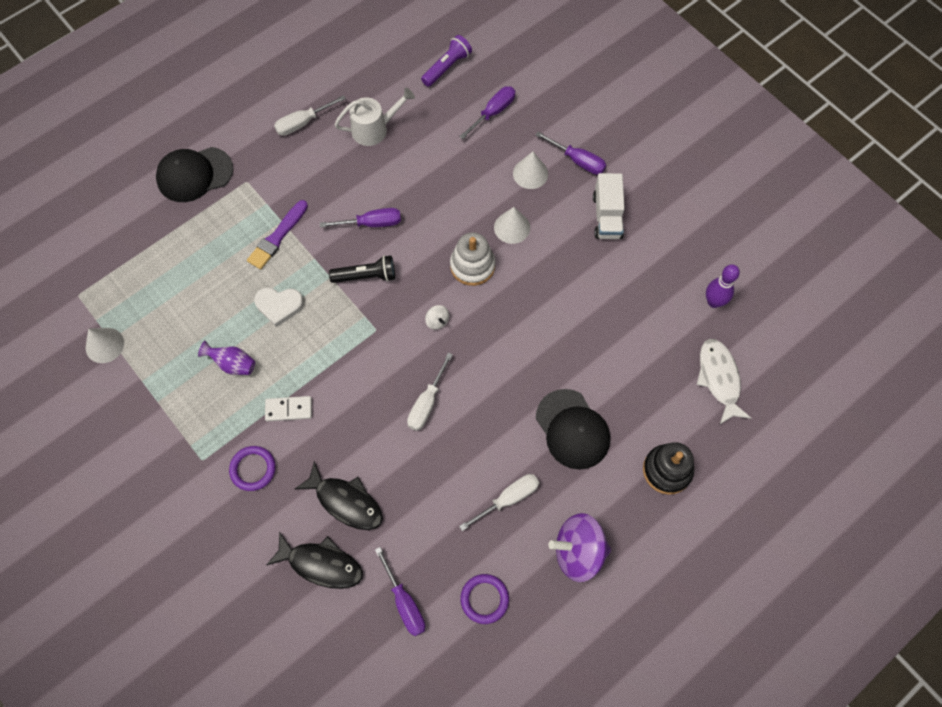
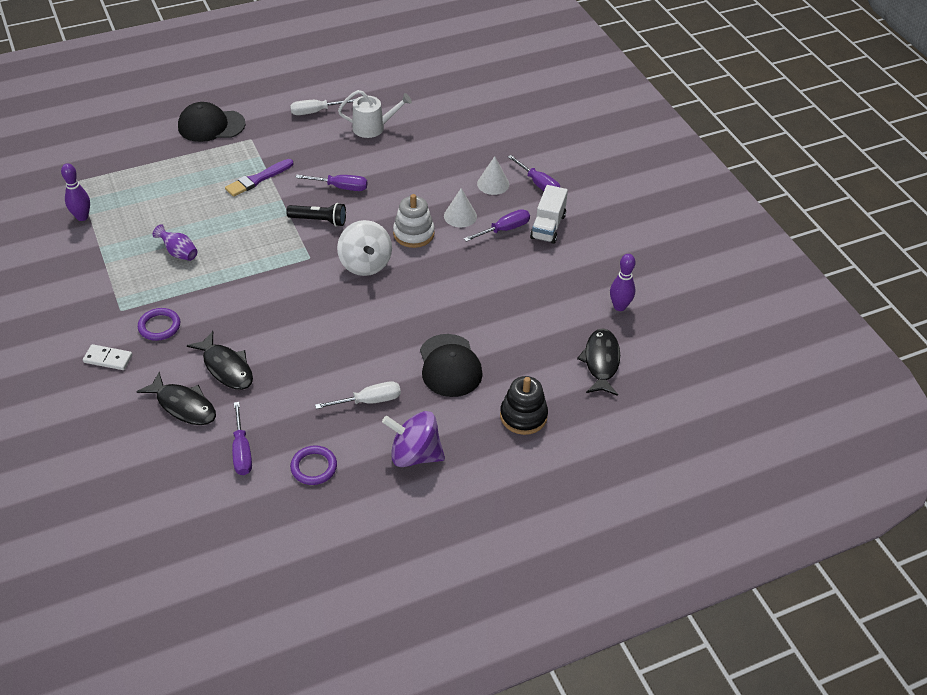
camera: 15 degrees right, 20 degrees down
white cone [86,328,124,363] -> purple bowling pin [61,163,90,221]
white heart [254,287,304,327] -> none
white domino [265,396,312,421] -> white domino moved to [83,344,133,370]
white screwdriver [407,352,453,431] -> none
purple flashlight [421,35,472,87] -> none
white spinning top [425,305,449,330] -> white spinning top [337,220,392,276], size x2.30
purple screwdriver [459,86,515,139] -> purple screwdriver moved to [464,209,530,242]
white fish [697,339,751,424] -> black fish [577,328,620,396]

